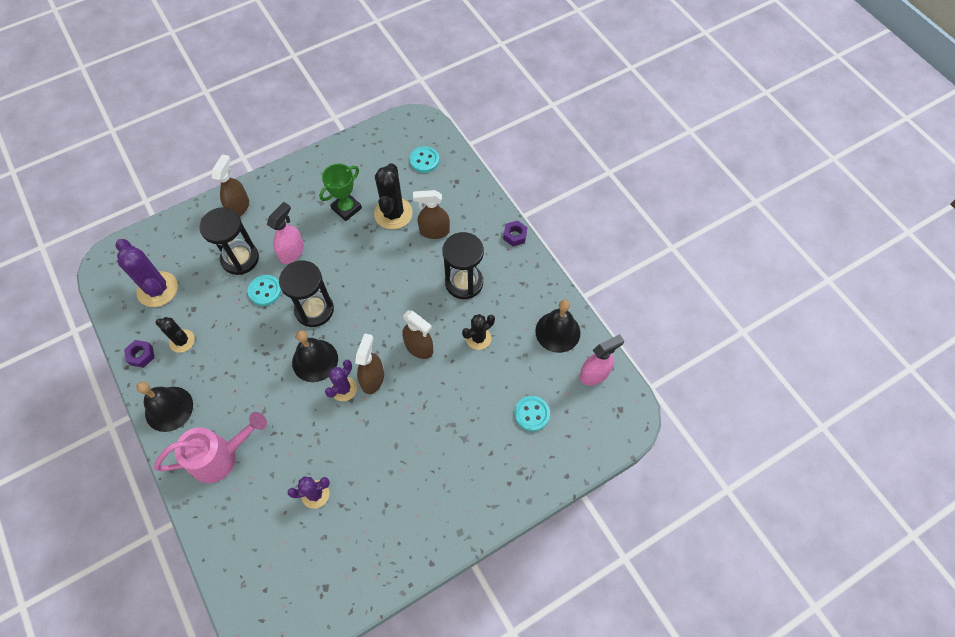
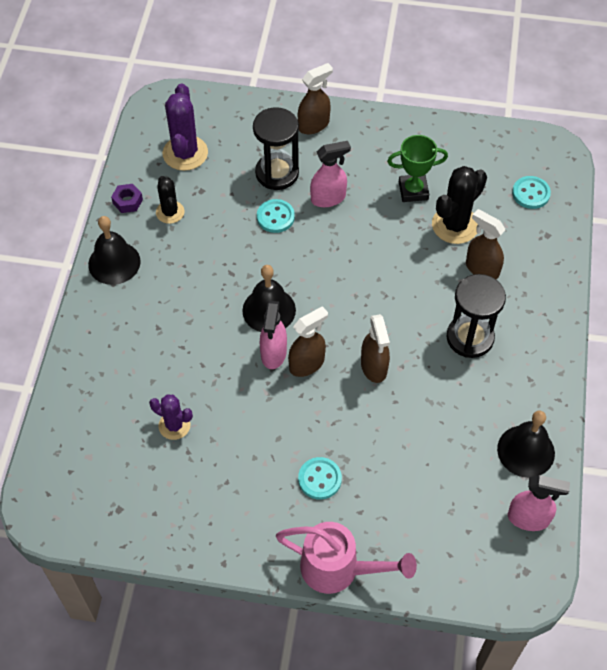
camera: 40 degrees right, 5 degrees down
pink watering can [154,412,267,483] -> pink watering can moved to [276,522,417,594]
black hourglass [279,260,334,327] -> none
purple cactus [325,360,357,401] -> pink spray bottle [260,301,287,369]
black cactus [462,314,495,350] -> none
purple nut [503,220,527,246] -> none
turquoise button [514,396,550,431] -> turquoise button moved to [298,457,342,500]

